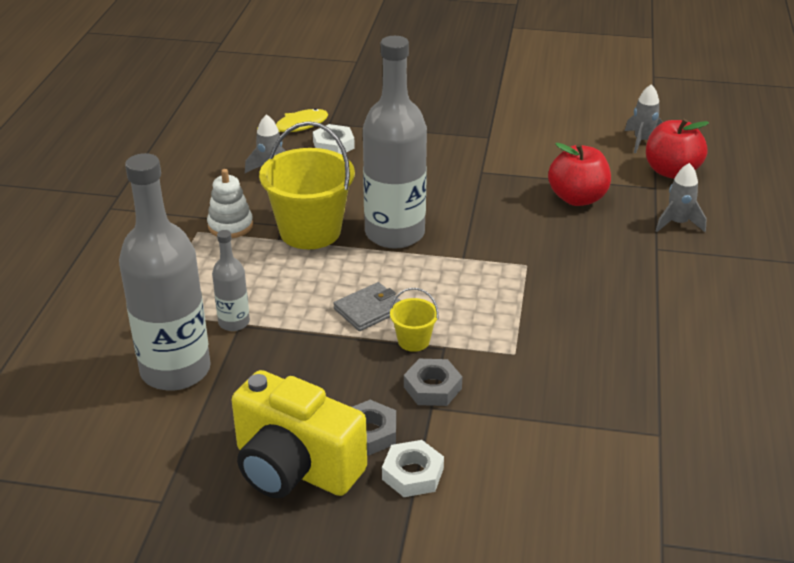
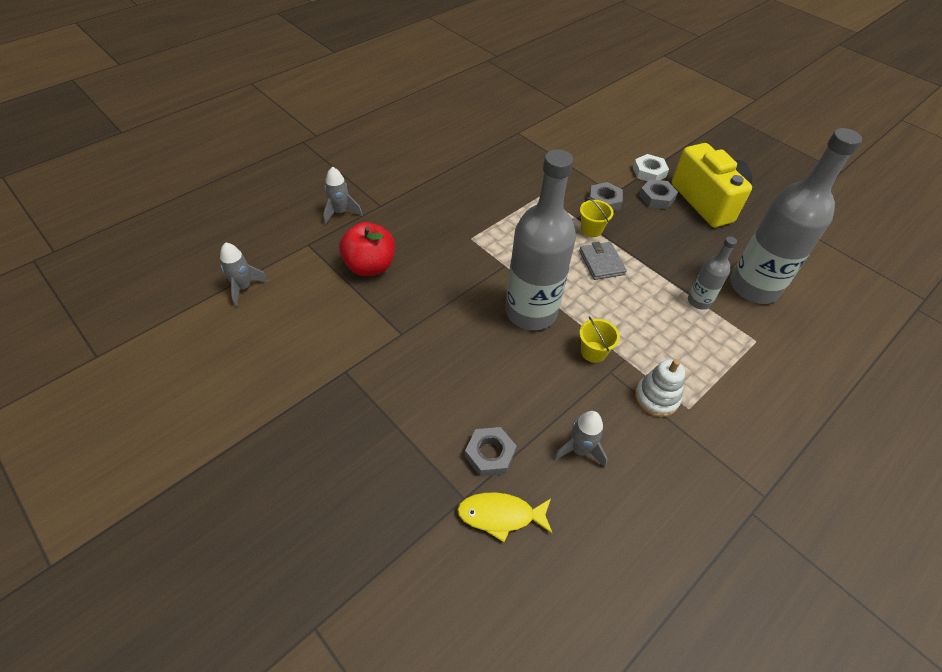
camera: 145 degrees left, 15 degrees up
yellow bucket [259,121,355,249] -> yellow bucket [579,316,620,363], size x0.46
white nut [313,124,355,155] -> grey nut [465,427,517,477]
grey wallet [333,282,401,331] -> grey wallet turned 75 degrees clockwise [579,242,627,280]
red apple [646,119,709,179] -> none

